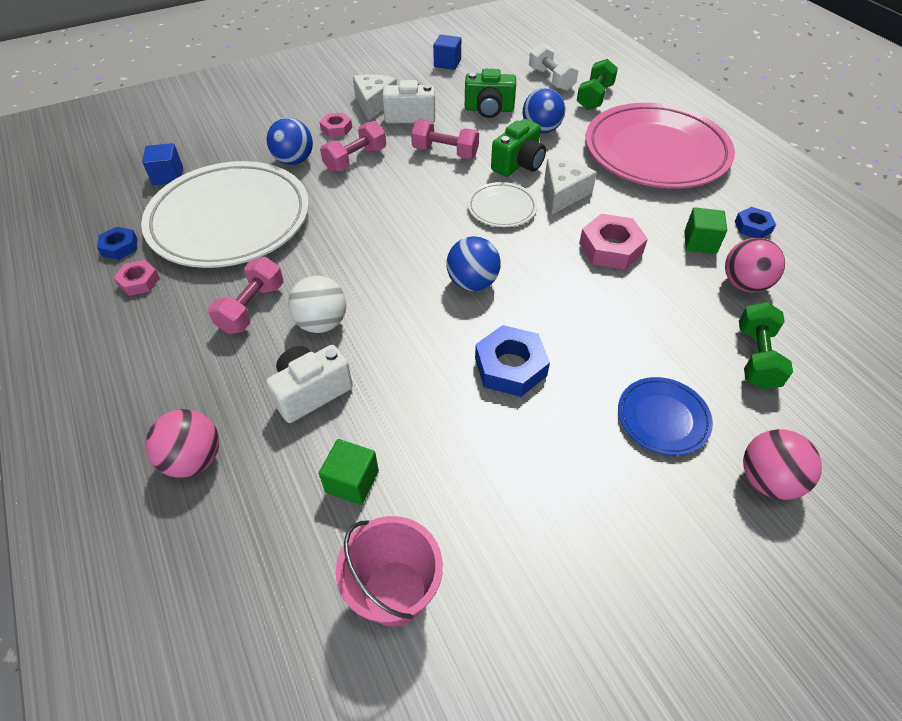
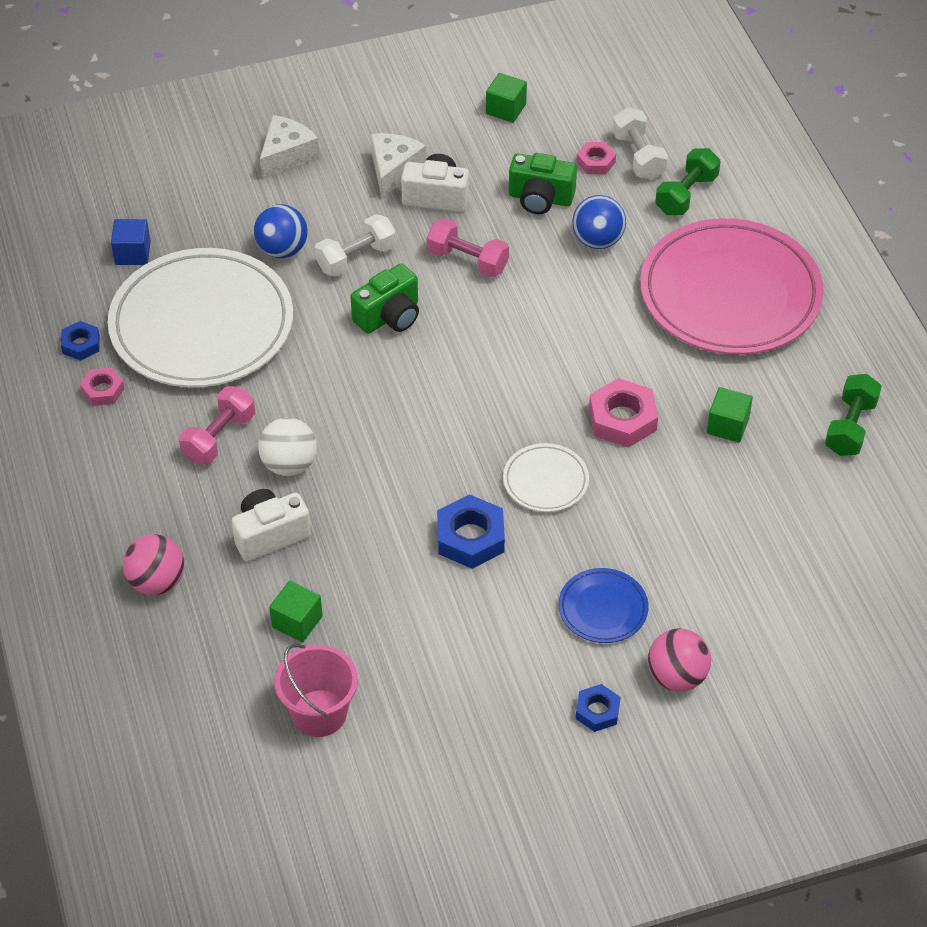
camera: 10 degrees right, 0 degrees up
pink nut [320,113,352,137] -> pink nut moved to [577,142,616,174]
pink dumbbell [320,121,386,172] -> white dumbbell [315,214,396,277]
blue cube [433,35,461,70] -> green cube [486,73,527,123]
blue ball [446,236,501,291] -> none
white plate [468,182,537,227] -> white plate moved to [503,443,589,512]
green camera [491,119,546,177] -> green camera moved to [350,264,419,334]
white cheese [544,159,597,215] -> white cheese moved to [260,115,320,179]
pink ball [725,238,785,292] -> none
blue nut [735,207,776,238] -> blue nut moved to [576,684,620,732]
green dumbbell [739,302,793,390] -> green dumbbell moved to [825,374,882,456]

